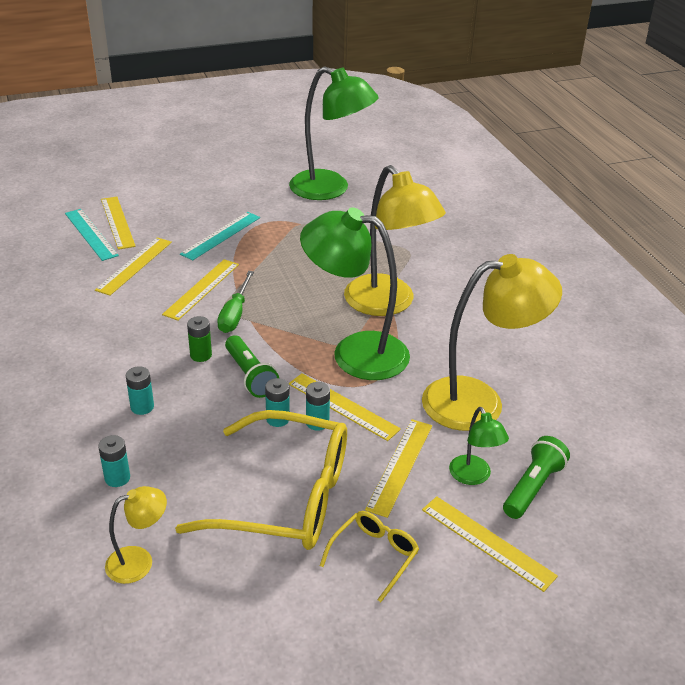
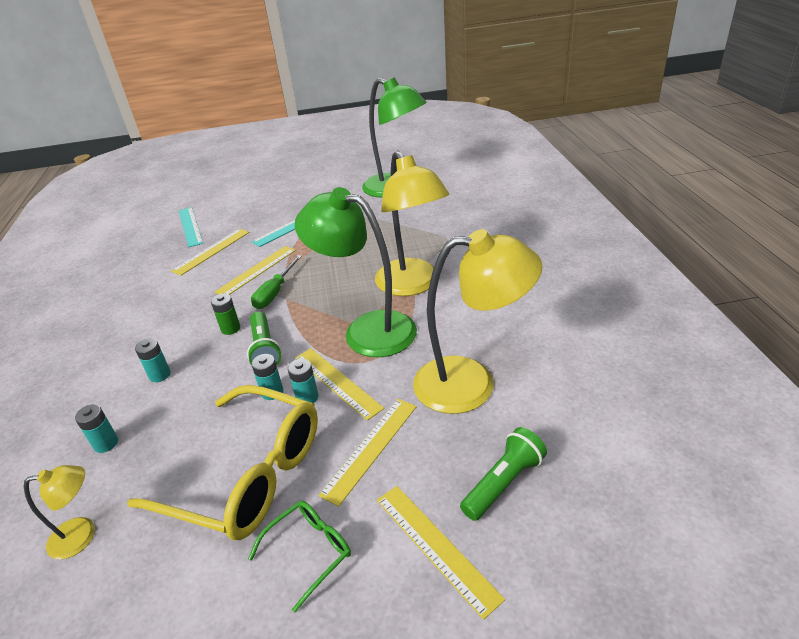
camera: 15 degrees right, 0 degrees up
yellow ruler [101,197,136,250] -> none
yellow glasses [320,511,419,602] -> green glasses [248,501,351,612]
green lamp [449,407,509,485] -> none

